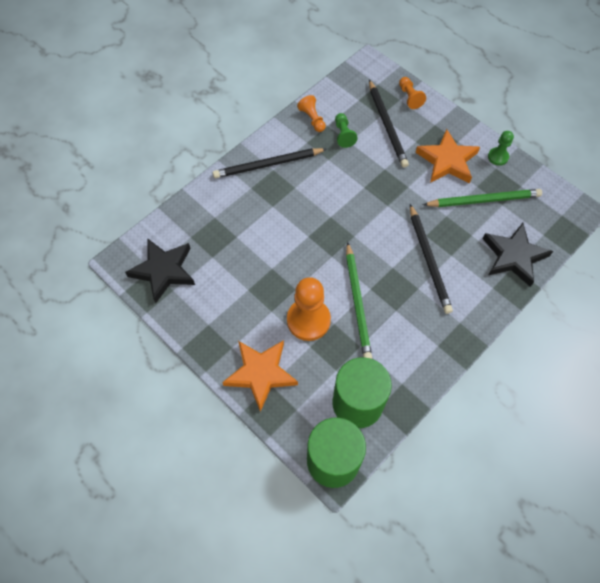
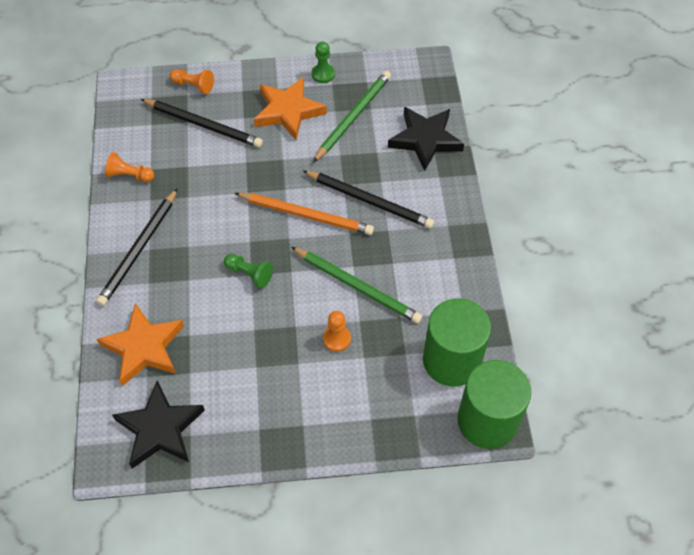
camera: 50 degrees left, 5 degrees down
orange star [222,340,298,412] -> orange star moved to [97,303,184,386]
orange pawn [287,277,331,341] -> orange pawn [323,311,351,352], size x0.53
green pawn [335,113,357,148] -> green pawn moved to [224,254,273,288]
none -> orange pencil [234,193,374,235]

